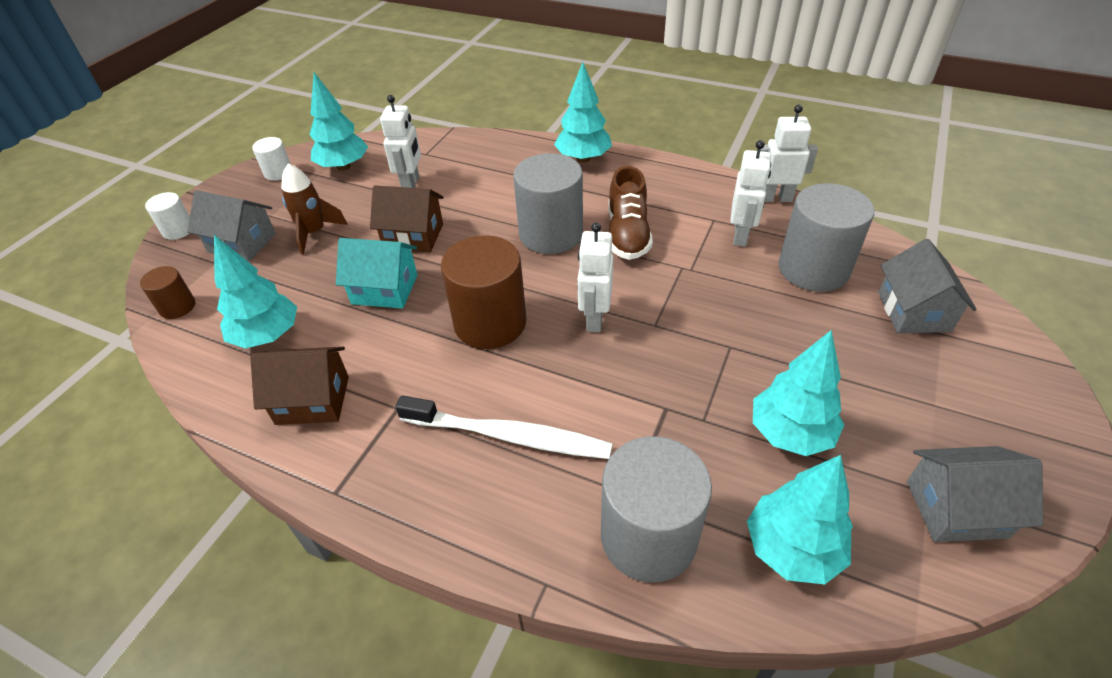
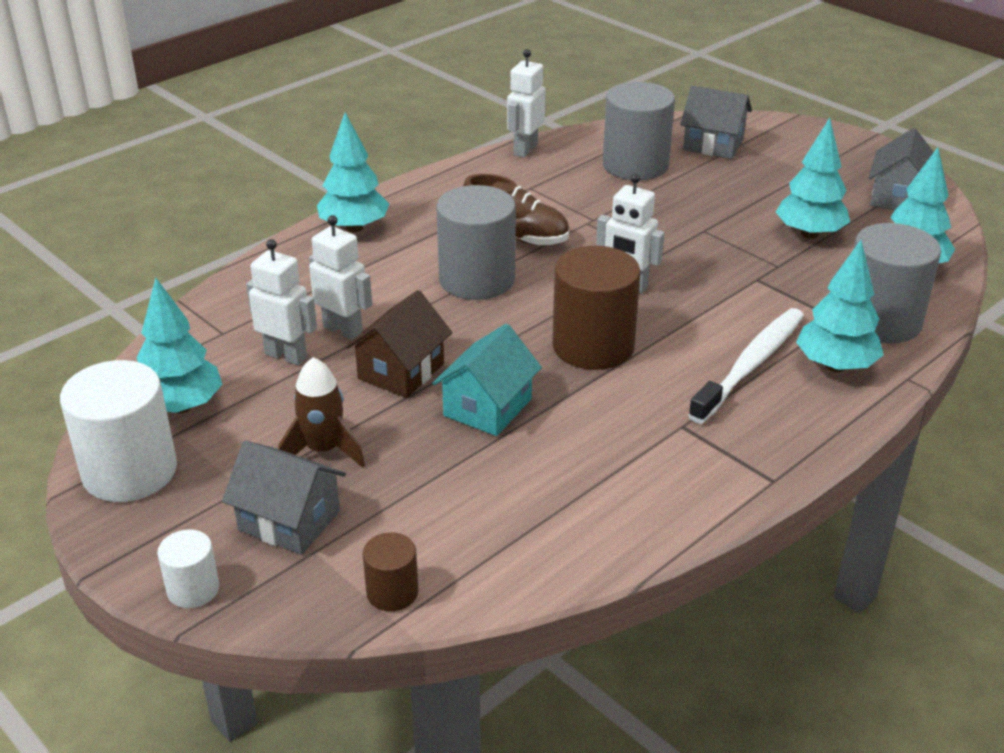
camera: 70 degrees left, 10 degrees down
grey house [187,190,276,262] -> grey house turned 75 degrees clockwise [222,440,346,555]
turquoise tree [214,235,297,348] -> turquoise tree moved to [796,240,884,372]
brown house [250,347,349,425] -> none
white cylinder [252,137,291,180] -> white cylinder [60,360,177,502], size x2.00
white robot [730,140,771,247] -> white robot moved to [309,215,372,340]

